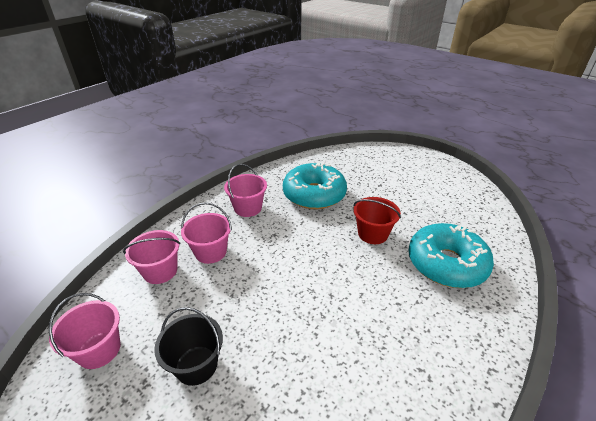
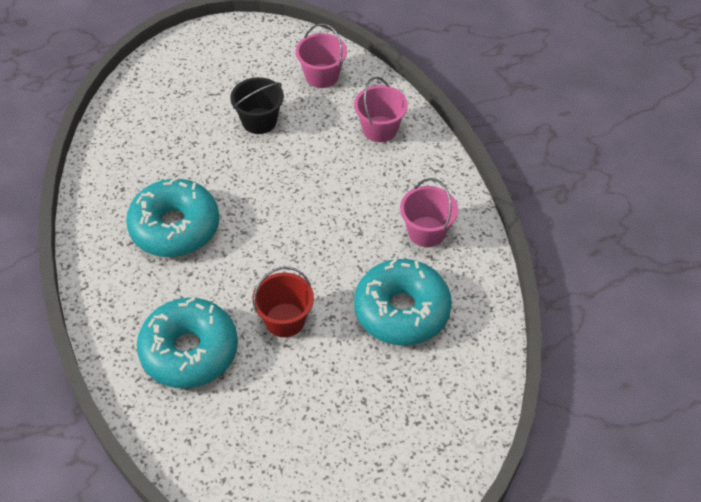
camera: 125 degrees right, 15 degrees up
pink bucket [181,203,232,264] -> none
none -> turquoise donut [126,177,219,257]

